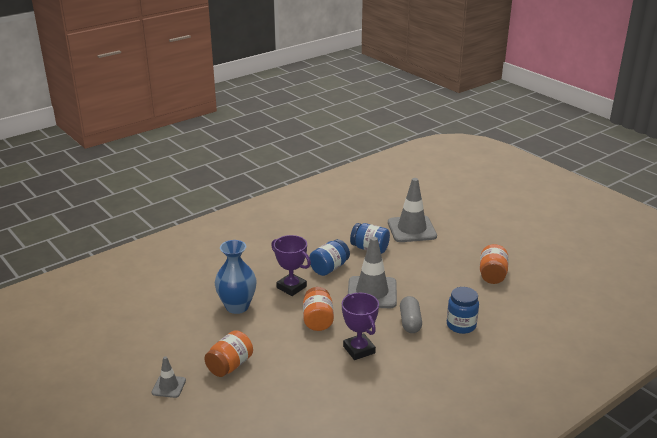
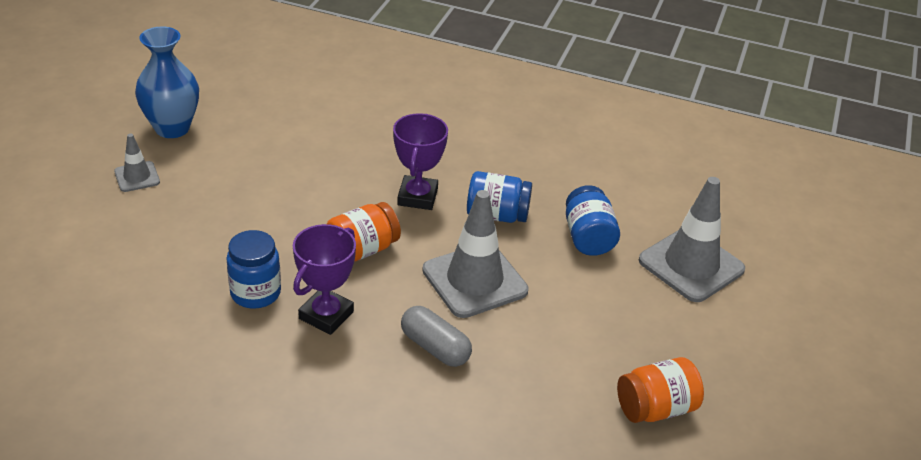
camera: 55 degrees right, 10 degrees up
orange jar [204,330,253,377] -> none
blue vase [215,240,257,314] -> blue vase moved to [135,26,199,138]
grey capsule [400,296,422,333] -> grey capsule turned 75 degrees clockwise [401,306,472,367]
blue jar [447,287,479,334] -> blue jar moved to [226,230,281,309]

